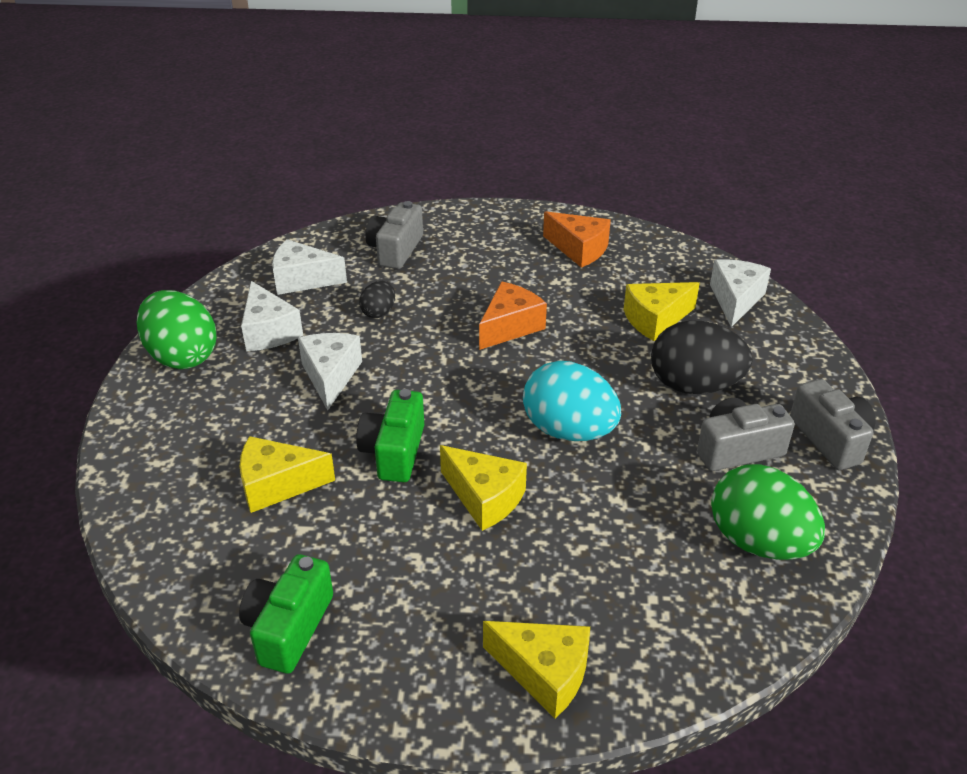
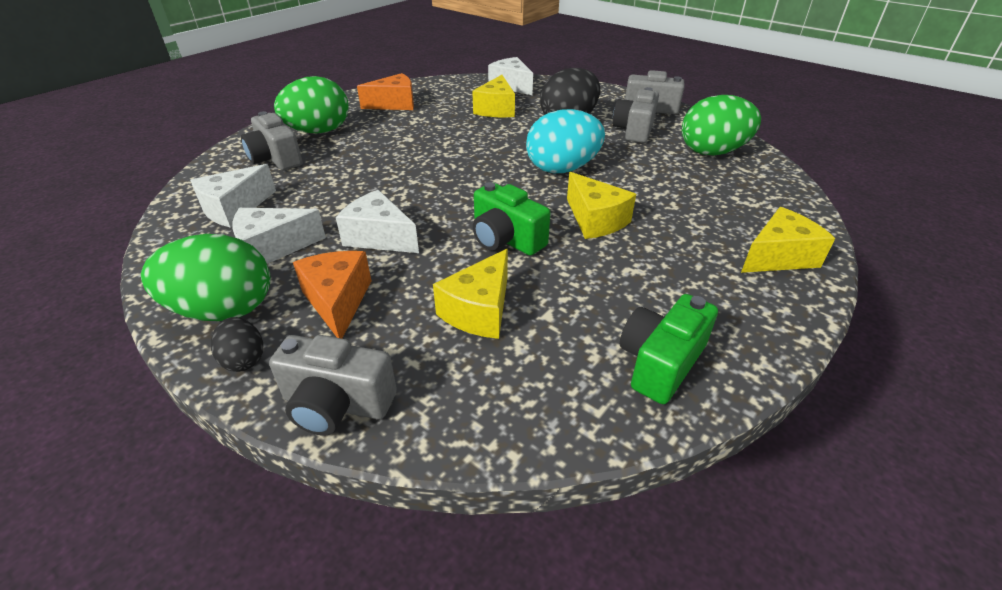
camera: 55 degrees left, 0 degrees up
green camera [239,554,333,674] -> green camera turned 75 degrees clockwise [620,294,718,404]
white cheese [241,281,303,351] -> white cheese turned 150 degrees clockwise [232,208,326,264]
black egg [359,281,395,318] -> black egg moved to [211,317,263,372]
yellow cheese [440,445,527,531] -> yellow cheese turned 75 degrees clockwise [567,172,636,239]
orange cheese [479,282,547,350] -> orange cheese moved to [293,251,371,339]
none -> grey camera [269,335,397,436]
none -> green egg [274,76,349,133]

